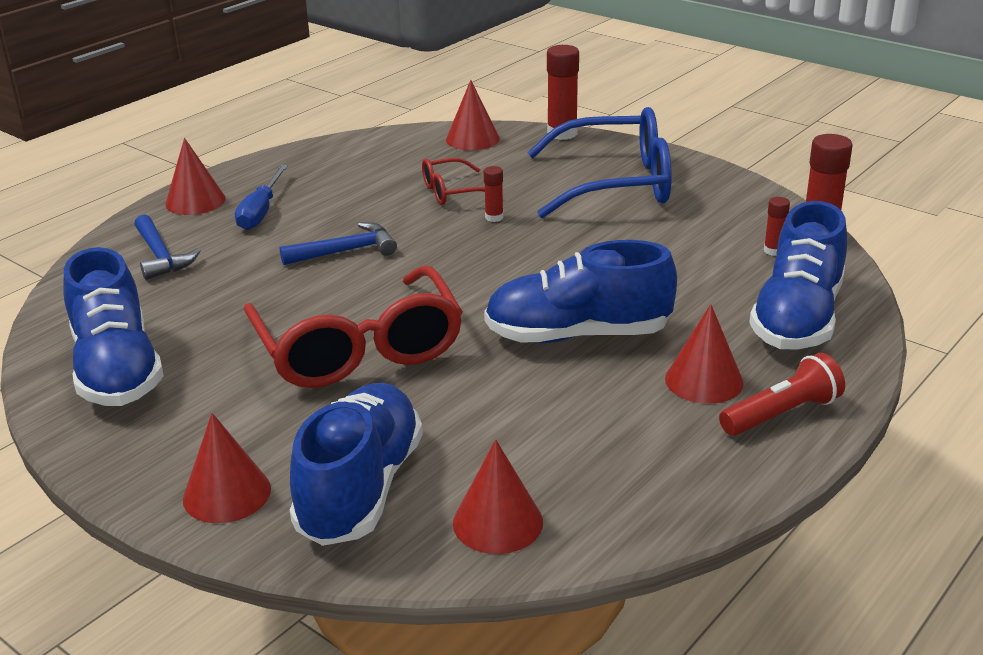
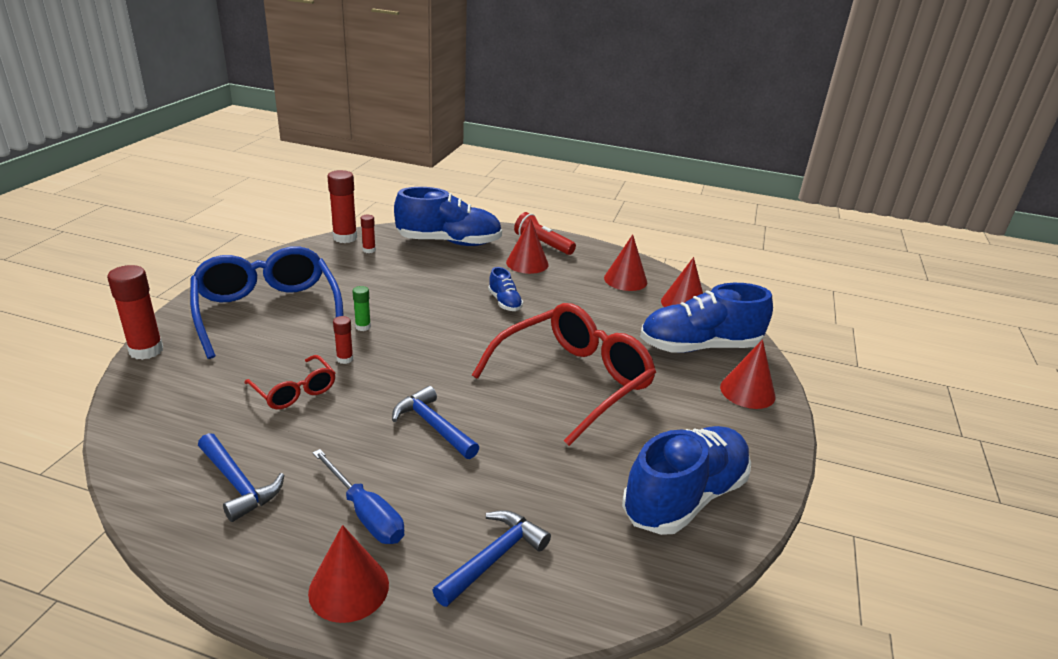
camera: 115 degrees left, 0 degrees up
blue screwdriver [235,165,288,230] -> blue screwdriver turned 60 degrees clockwise [312,449,404,544]
red cone [446,80,500,150] -> red cone moved to [604,234,647,291]
blue shoe [484,240,677,343] -> blue shoe [488,267,523,311], size x0.46
none -> blue hammer [198,433,284,522]
none -> green glue stick [353,286,371,331]

